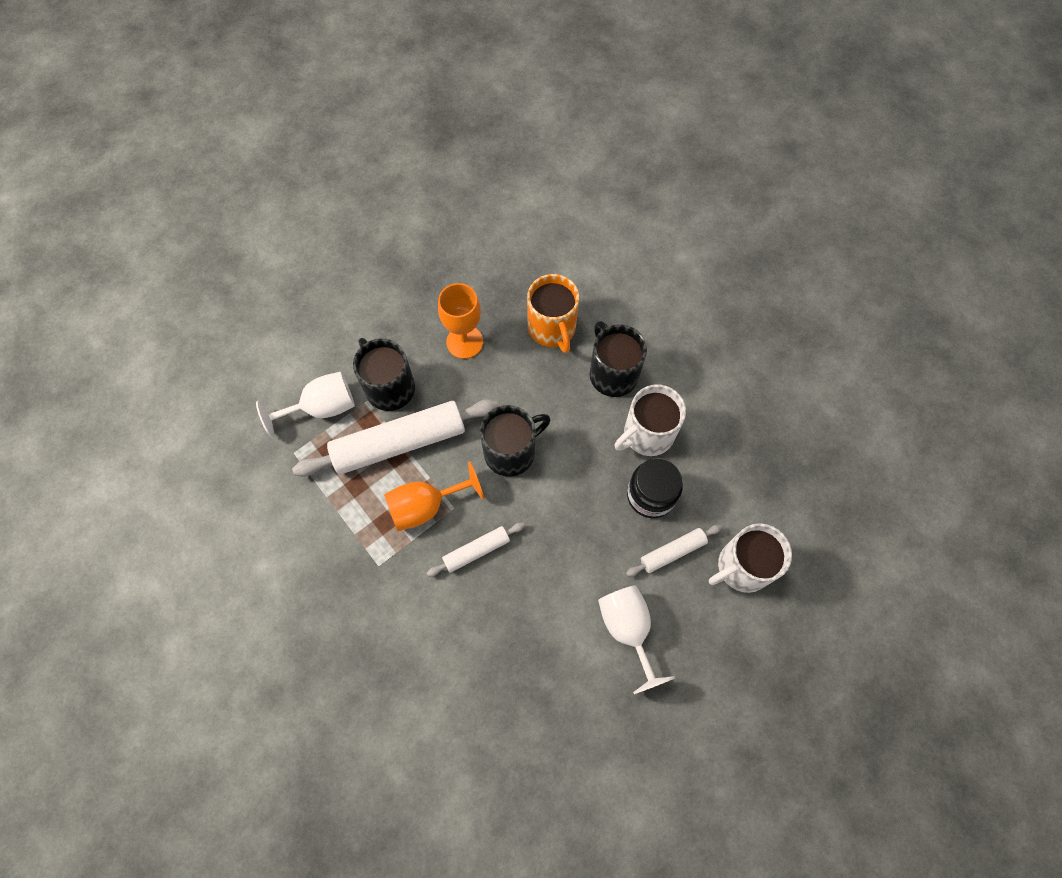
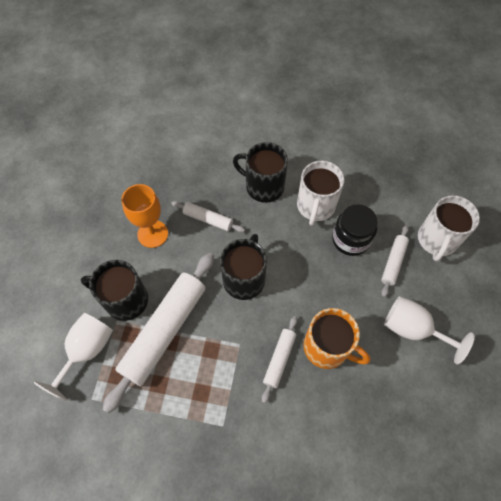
camera: 40 degrees left, 5 degrees down
orange goblet [384,461,484,531] -> none
orange mug [527,274,579,353] -> orange mug moved to [303,308,370,369]
none -> white rolling pin [171,201,245,232]

